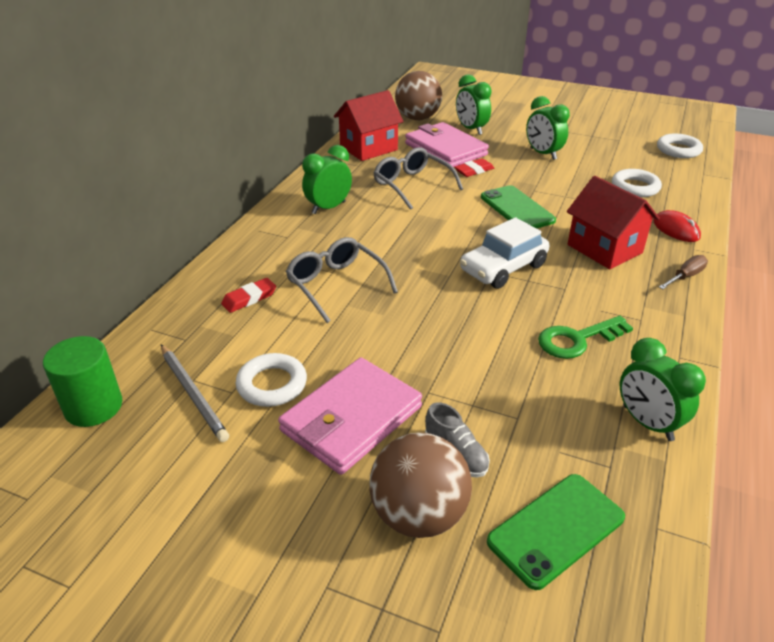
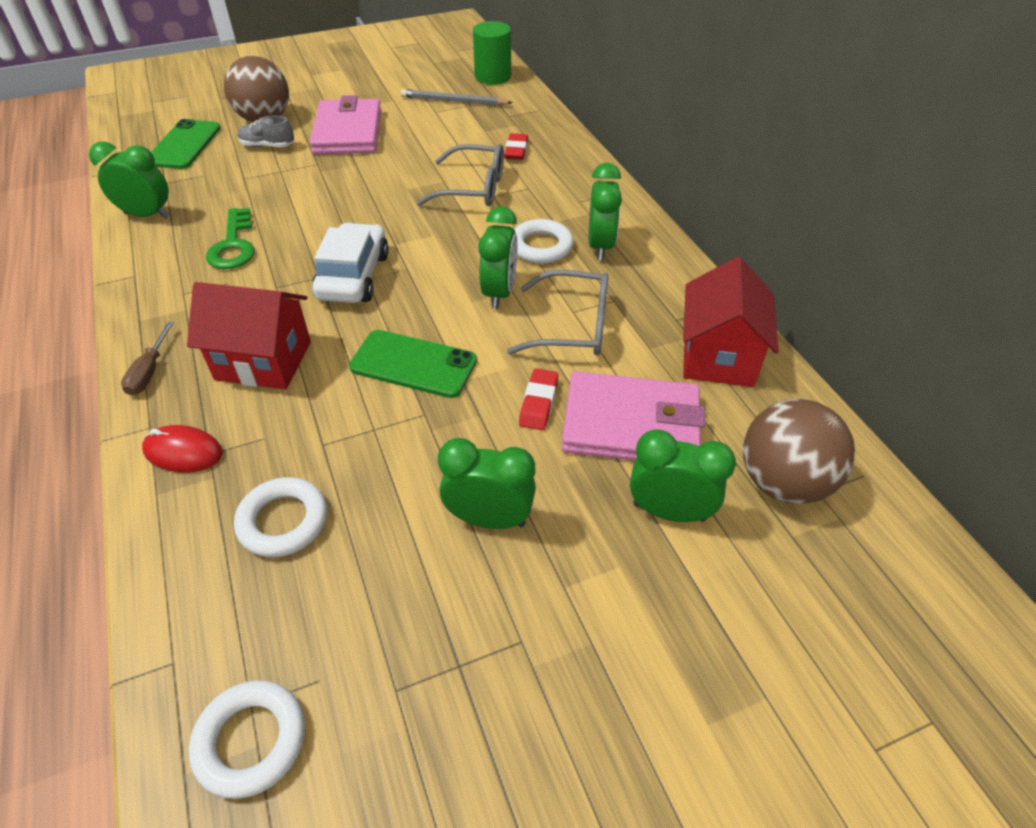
camera: 135 degrees right, 10 degrees up
white ring [236,353,307,407] -> white ring moved to [514,219,574,264]
green key [538,316,633,359] -> green key turned 150 degrees clockwise [206,208,255,269]
none -> green clock [478,206,517,309]

